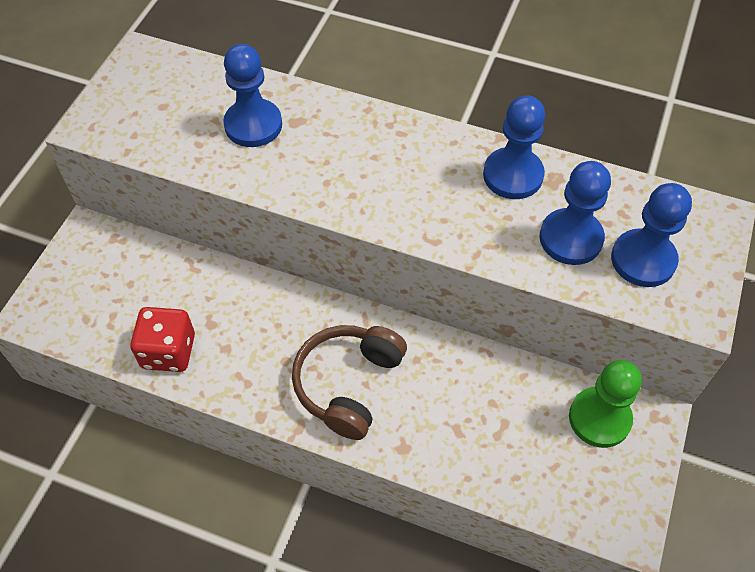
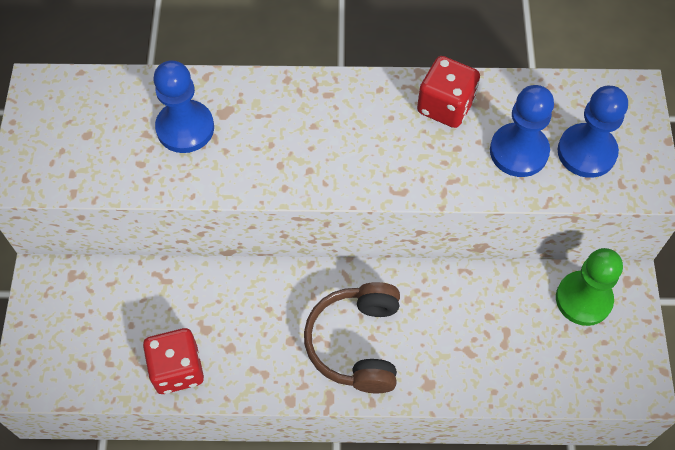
camera: 20 degrees left, 5 degrees up
blue pawn [483,95,545,199] -> red dice [417,56,480,128]

